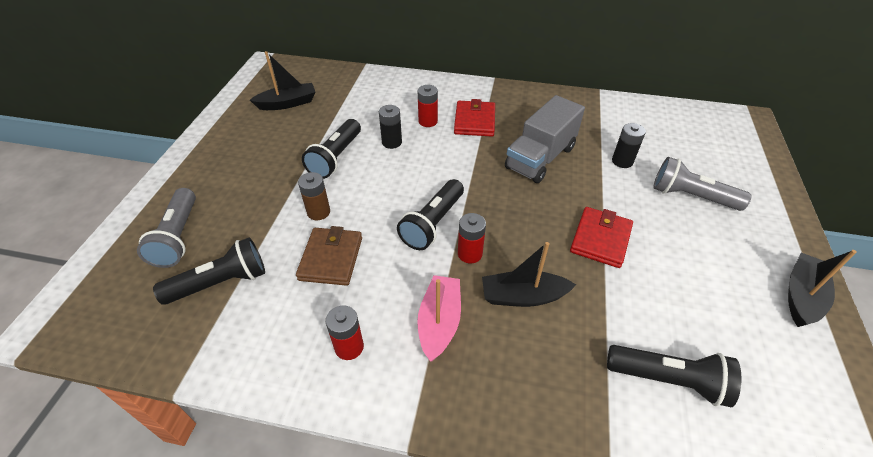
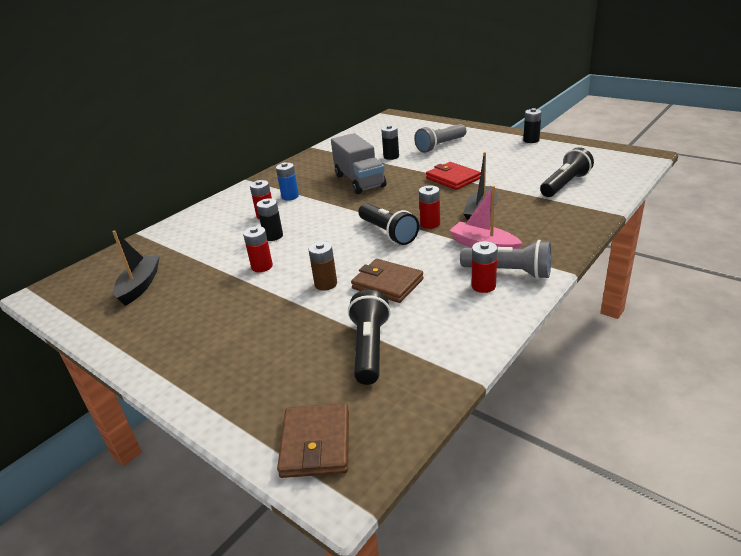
camera: 60 degrees left, 15 degrees down
grey flashlight [137,188,196,268] -> grey flashlight moved to [460,240,551,279]
black flashlight [302,119,361,179] -> red battery [243,226,273,272]
red wallet [454,99,495,136] -> blue battery [276,162,299,201]
black boat [788,250,857,327] -> black battery [523,108,542,143]
none -> brown wallet [277,403,349,478]

